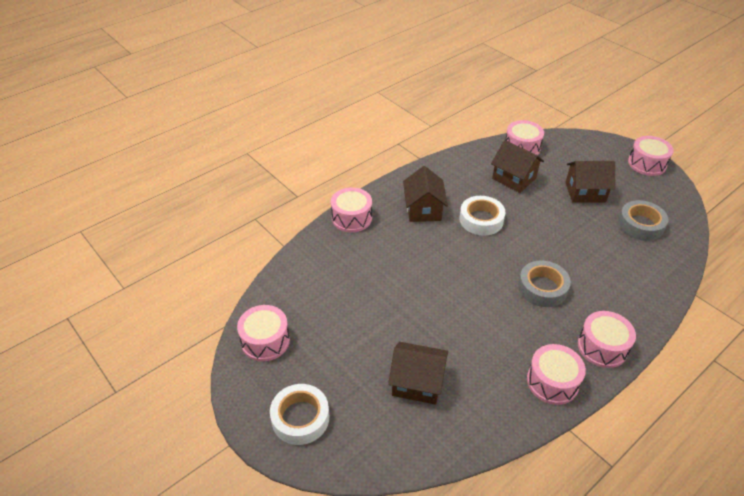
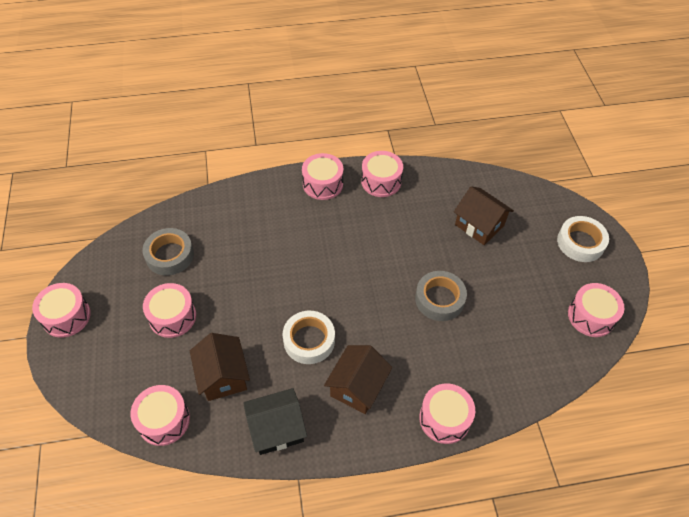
camera: 150 degrees left, 10 degrees up
grey tape [518,261,571,307] -> grey tape moved to [415,271,467,321]
brown house [565,161,615,203] -> pink drum [143,283,196,338]
none -> black house [243,388,307,455]

